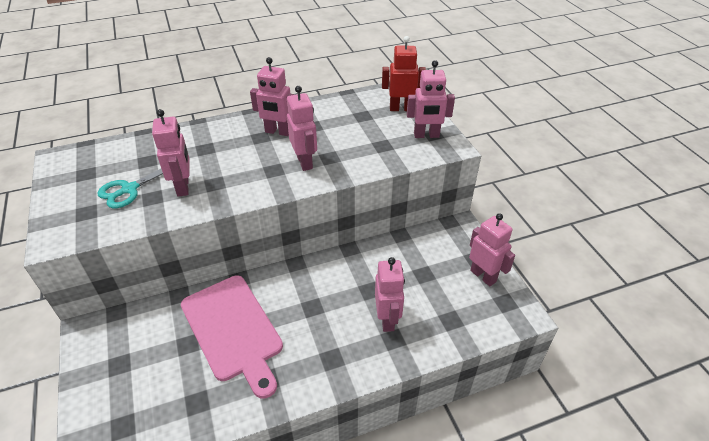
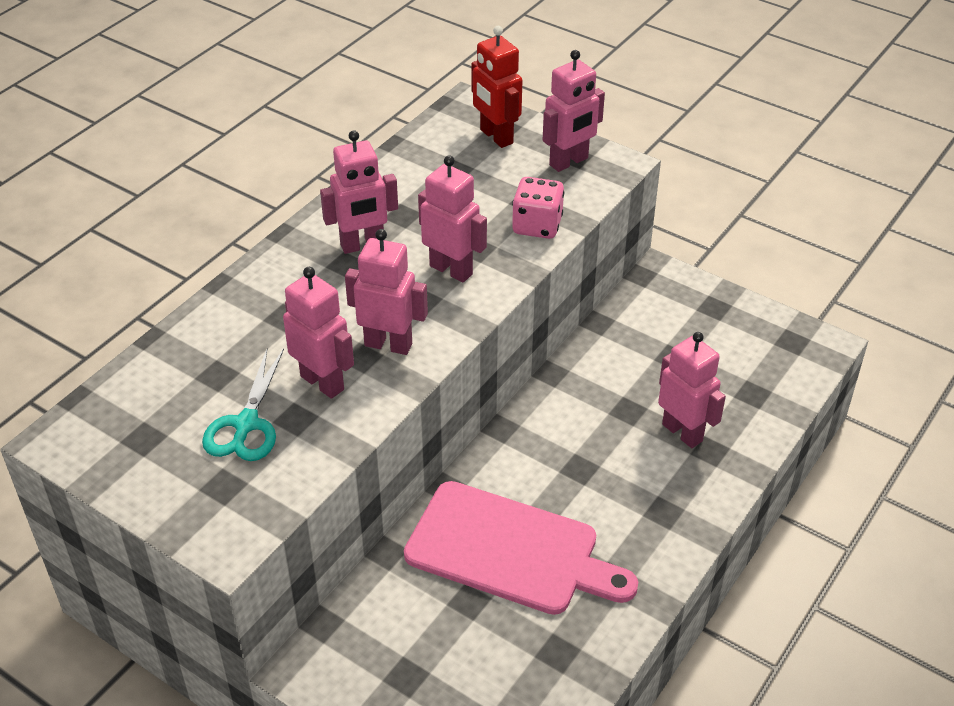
camera: 35 degrees left, 0 degrees up
red robot [382,36,426,111] -> red robot turned 90 degrees counterclockwise [471,26,522,148]
pink robot [469,213,515,286] -> pink robot moved to [345,229,428,355]
none -> pink dice [512,177,564,239]

